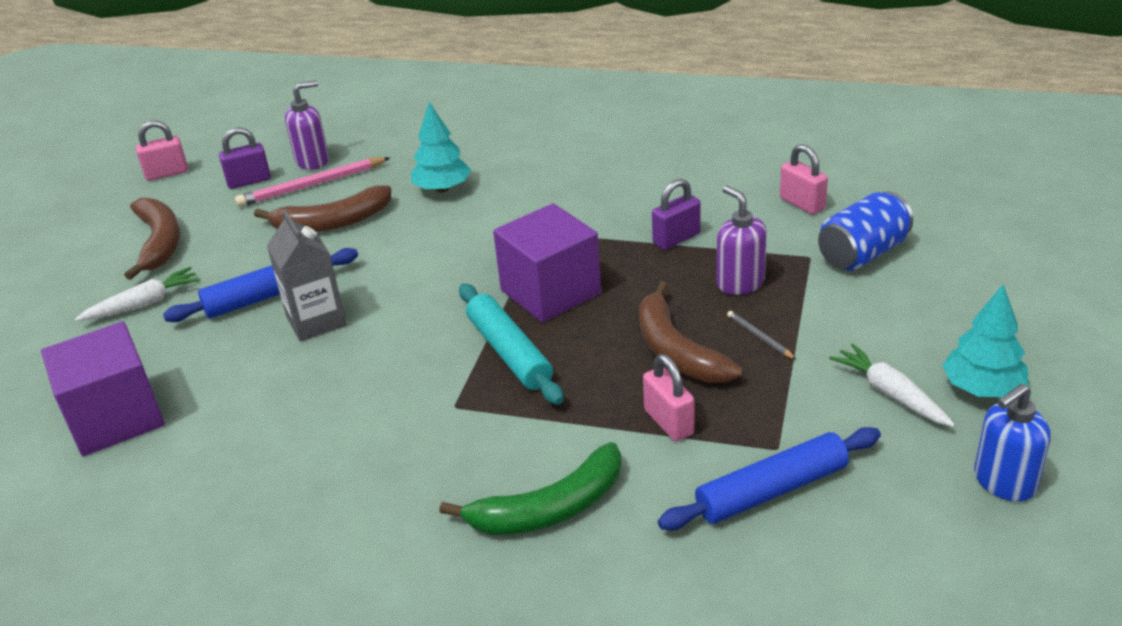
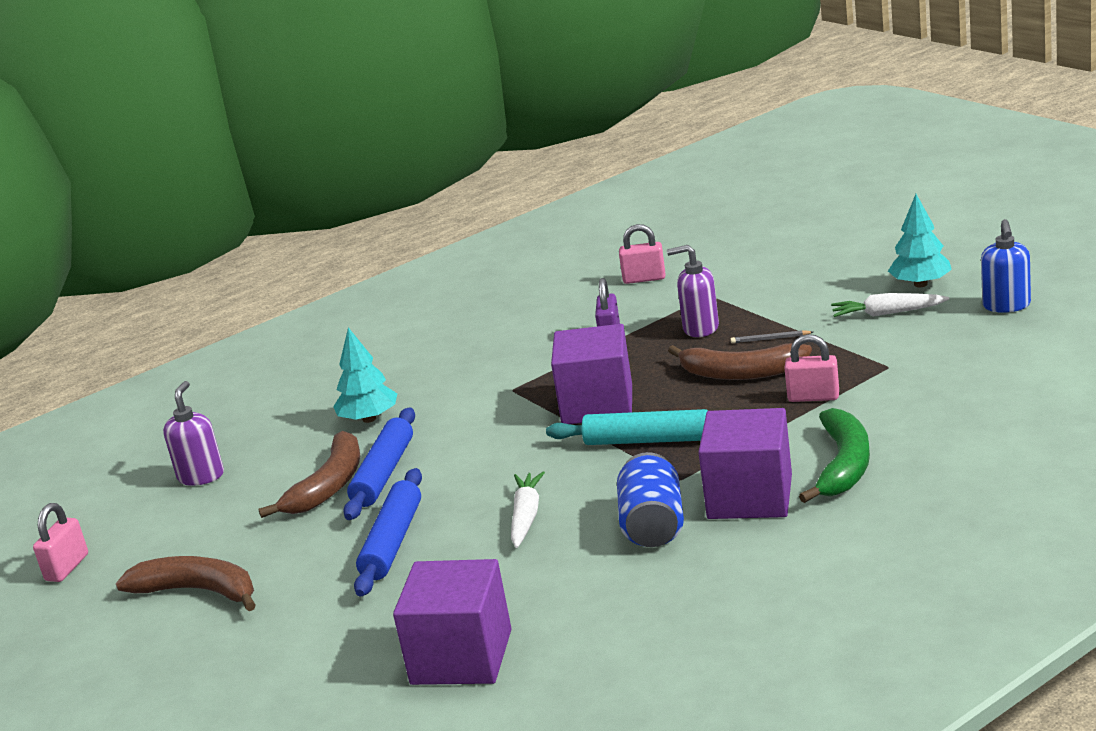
camera: 50 degrees left, 10 degrees down
white carrot [75,267,200,321] -> white carrot moved to [511,471,545,548]
purple padlock [219,127,271,189] -> none
pink pencil [235,157,390,207] -> none
grey carton [267,210,346,342] -> none
blue rolling pin [658,427,881,530] -> blue rolling pin moved to [343,408,415,520]
blue can [818,191,913,270] -> blue can moved to [617,452,684,547]
none -> purple cube [698,408,792,519]

